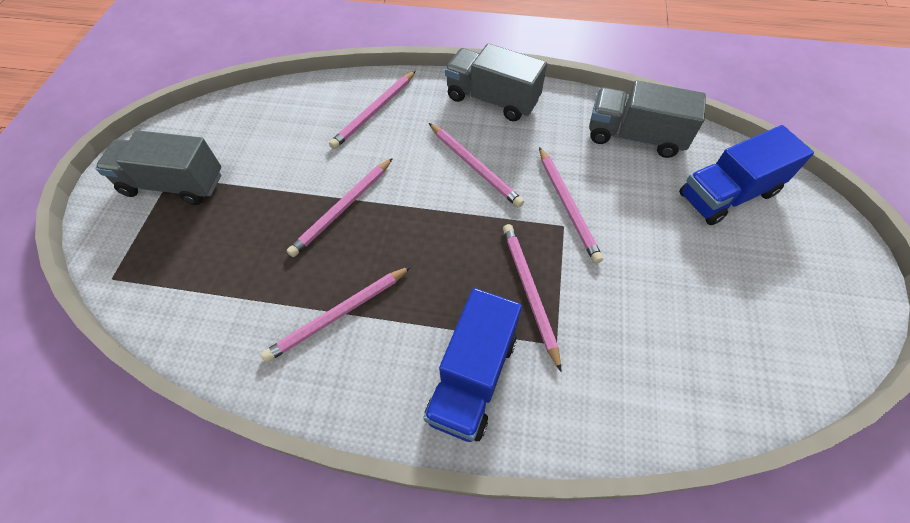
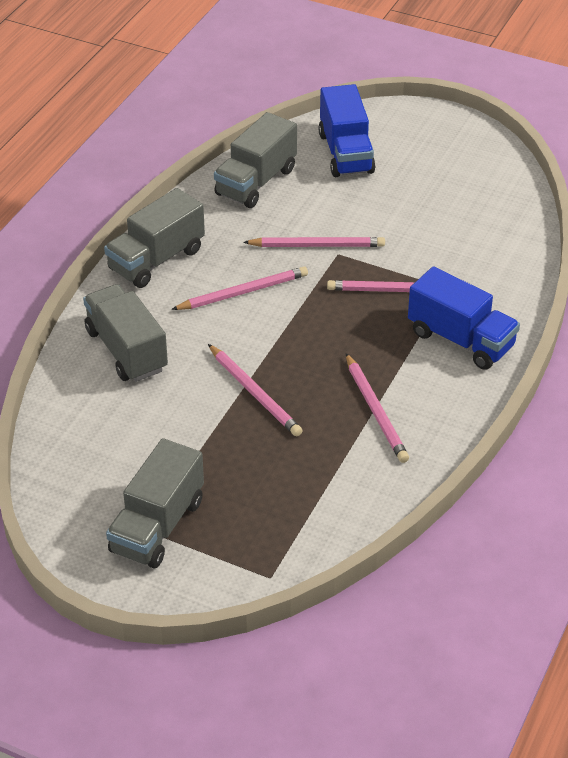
camera: 75 degrees left, 15 degrees down
pink pencil [329,71,415,149] -> grey truck [83,284,168,382]

